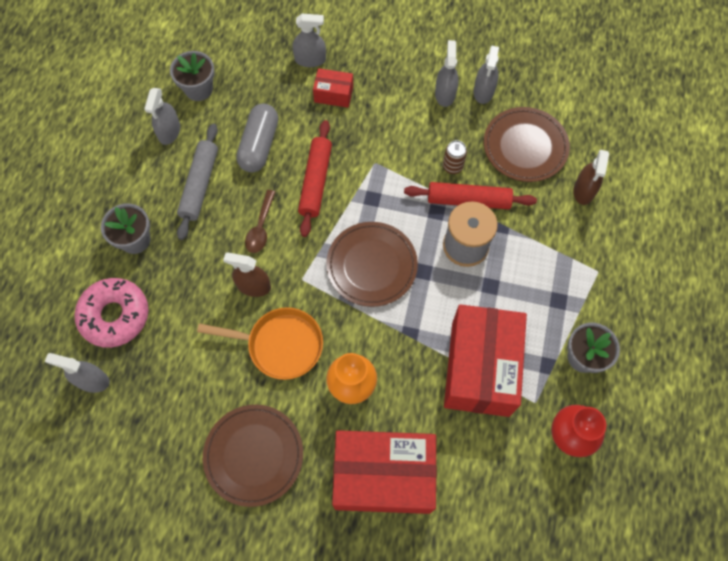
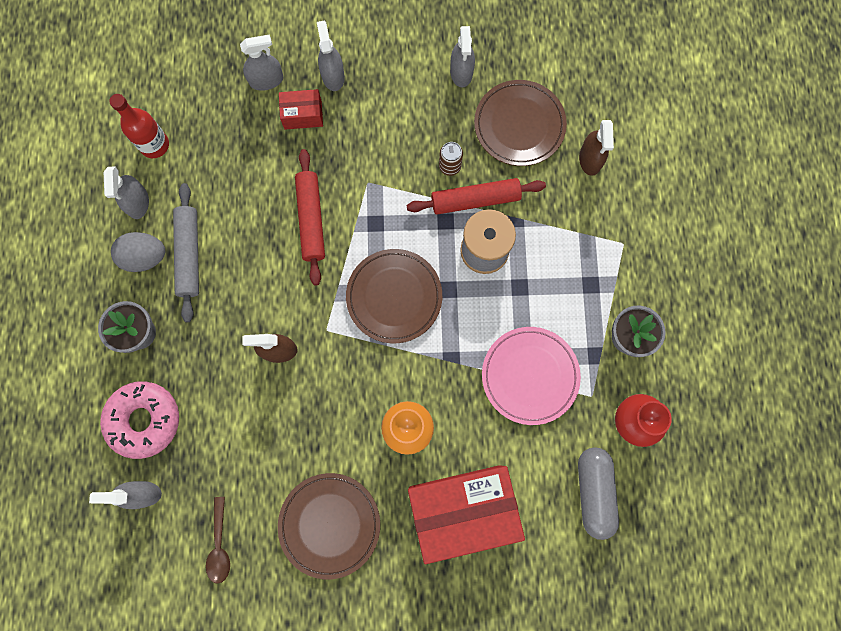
camera: 15 degrees left, 10 degrees up
grey flower pot [170,51,215,101] -> red bottle [109,94,169,158]
orange pan [197,307,323,380] -> none
grey capsule [236,104,278,172] -> grey capsule moved to [578,447,619,540]
brown spoon [245,190,276,253] -> brown spoon moved to [206,497,230,584]
grey spray bottle [435,40,458,107] -> grey spray bottle moved to [317,21,345,91]
red box [444,304,527,417] -> pink plate [482,327,581,425]
none -> grey egg [111,232,166,272]

